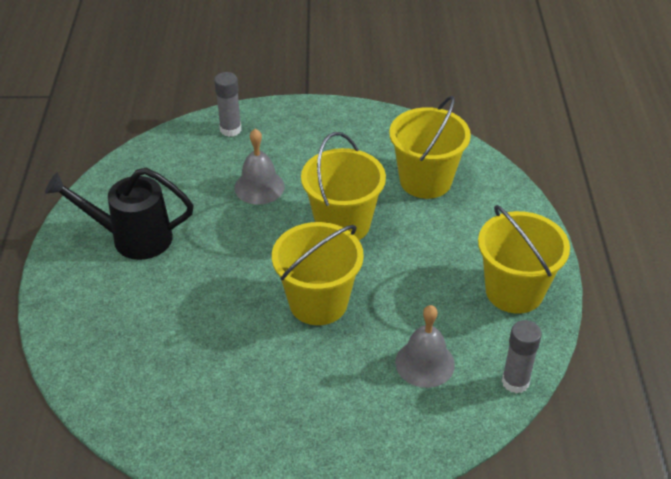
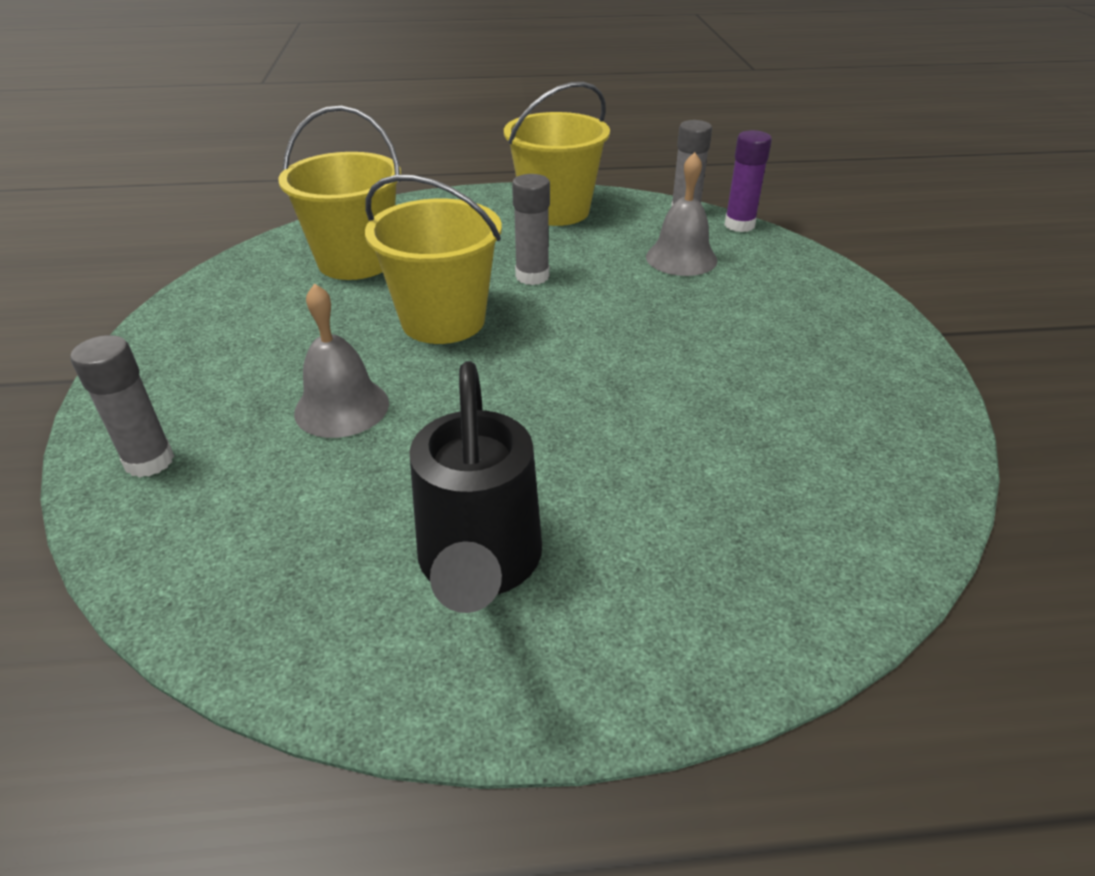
camera: 95 degrees left, 5 degrees down
yellow bucket [272,222,364,325] -> none
none -> grey glue stick [512,174,550,285]
none -> purple glue stick [724,130,772,232]

